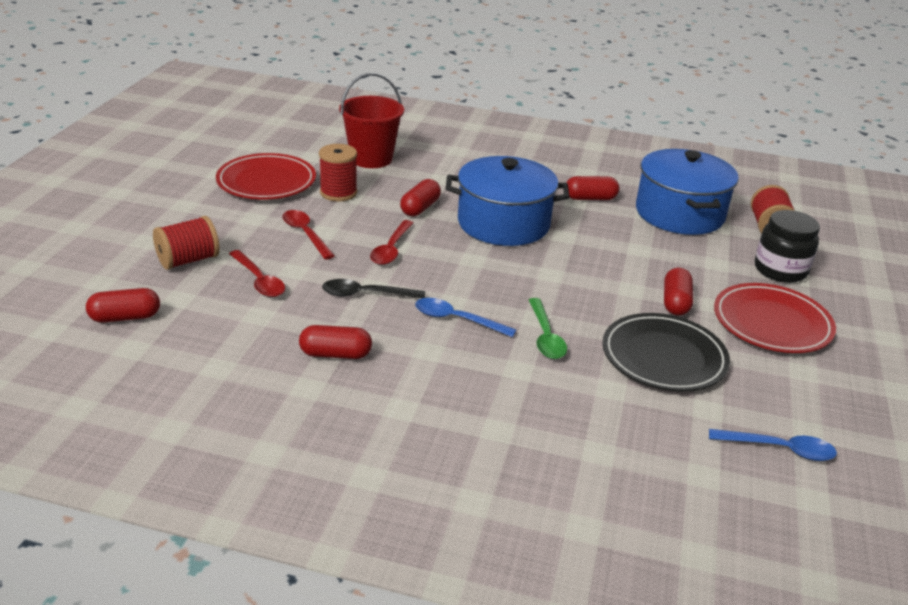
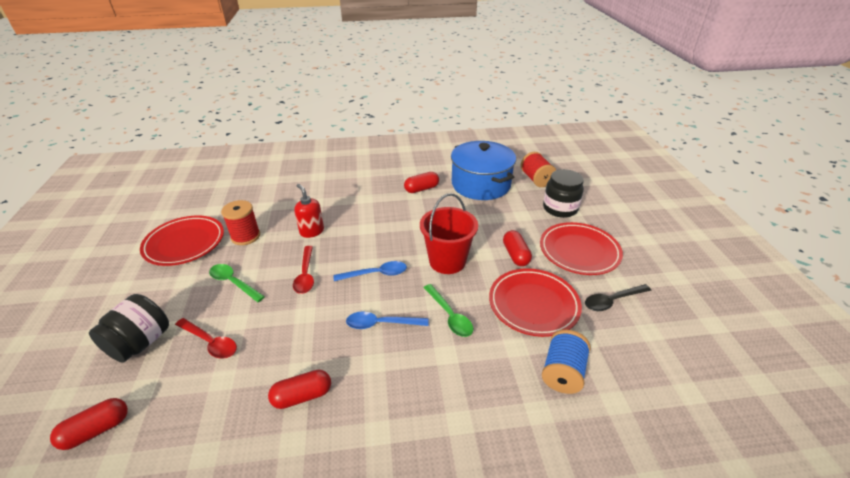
camera: 20 degrees left, 5 degrees up
red spool [153,216,220,270] -> black jar [89,294,169,363]
red spoon [283,210,335,260] -> green spoon [209,264,265,302]
black spoon [322,279,425,298] -> black spoon moved to [585,284,651,311]
red bucket [339,73,404,168] -> red bucket moved to [420,193,478,274]
red capsule [400,179,441,216] -> red soap dispenser [294,184,324,238]
blue pot [446,156,569,246] -> none
black plate [602,313,730,391] -> red plate [489,268,582,337]
blue spoon [709,429,837,461] -> blue spoon moved to [333,261,407,281]
none -> blue spool [542,330,591,394]

